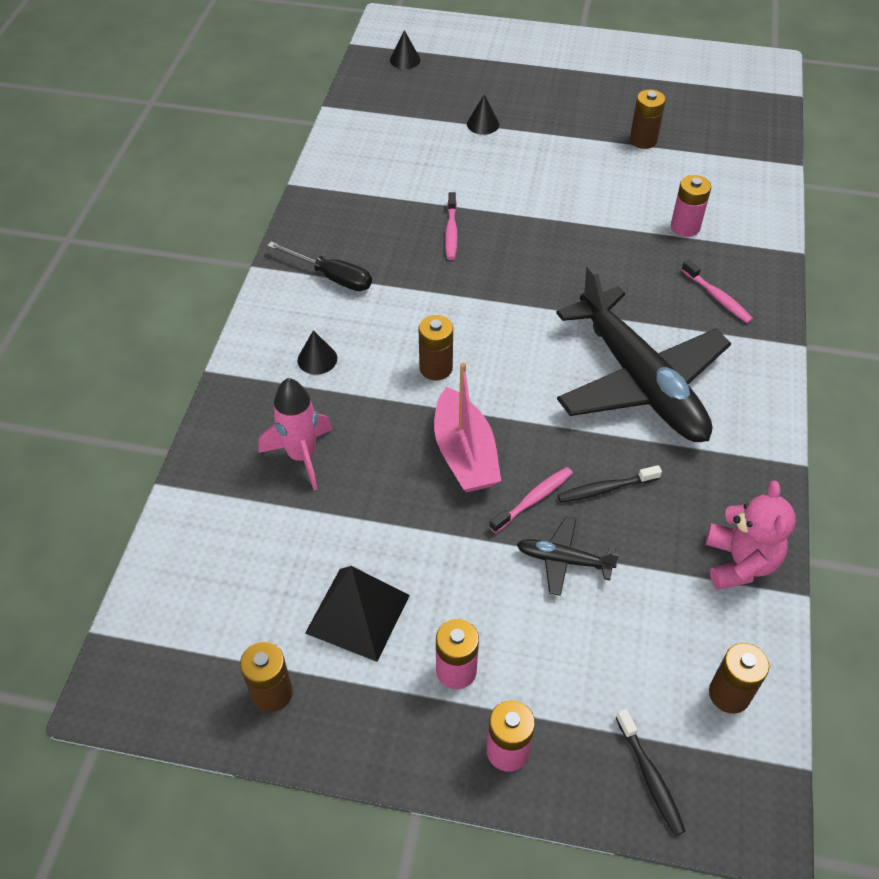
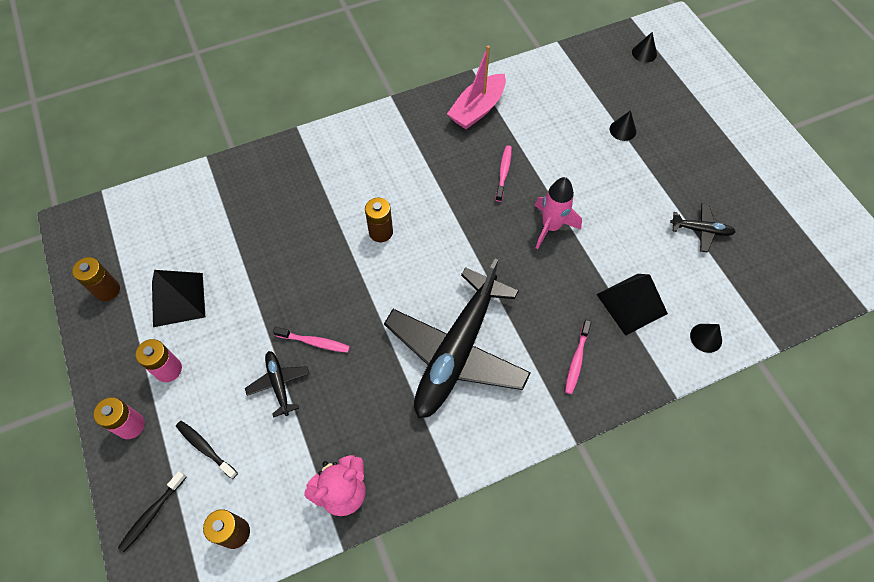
camera: 55 degrees right, 10 degrees up
pink rocket [259,378,333,491] -> pink rocket moved to [535,177,582,249]
black screwdriver [267,242,372,291] -> none
black cone [298,330,337,375] -> black cone moved to [690,324,722,353]
pink boat [434,363,501,492] -> pink boat moved to [447,45,506,129]
pink toothbrush [445,192,458,260] -> pink toothbrush turned 135 degrees clockwise [495,145,512,202]
black toothbrush [558,465,662,503] -> black toothbrush moved to [176,421,238,479]
brown battery [630,90,666,149] -> black plane [670,203,736,253]
pink battery [671,175,711,237] -> black pyramid [596,274,668,336]

